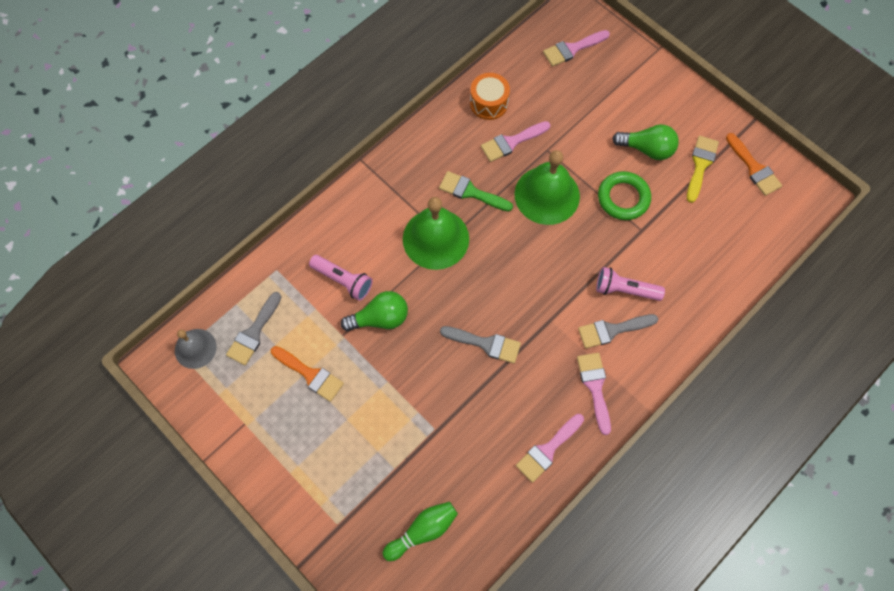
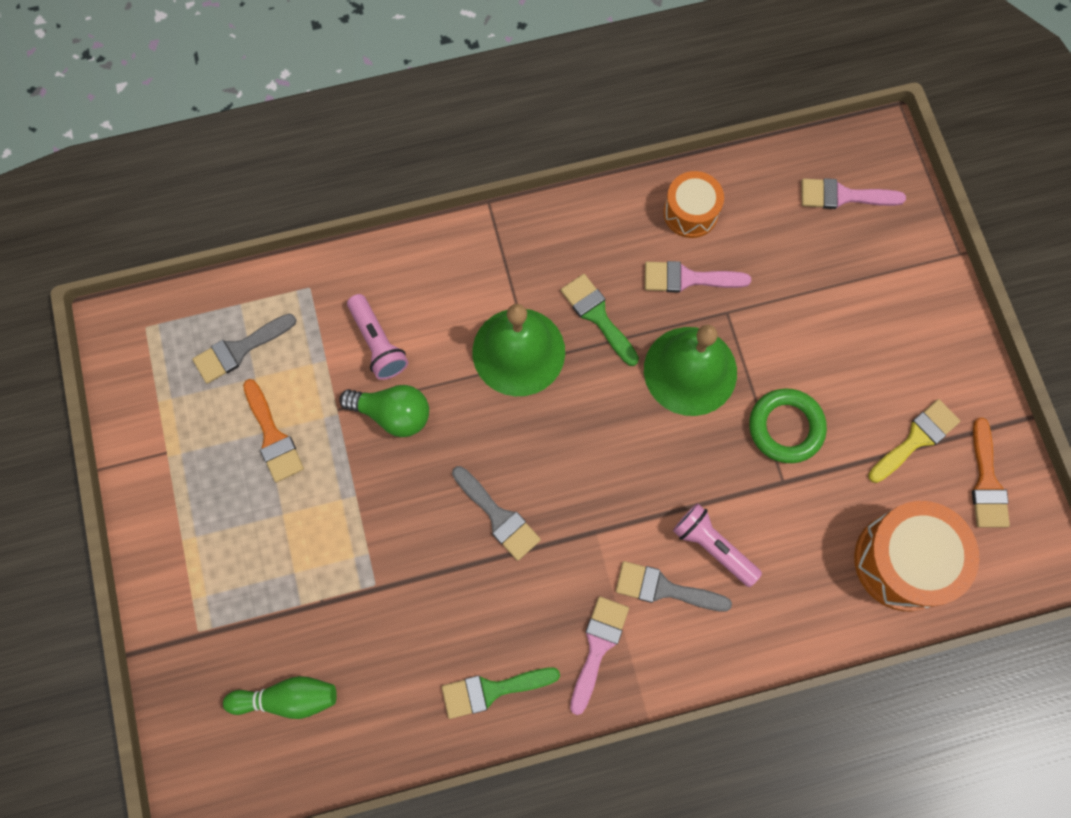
camera: 30 degrees right, 5 degrees up
grey bell [175,329,217,369] -> none
pink brush [516,414,584,483] -> green brush [442,668,560,719]
green light bulb [612,124,679,160] -> none
none -> orange drum [854,501,979,612]

